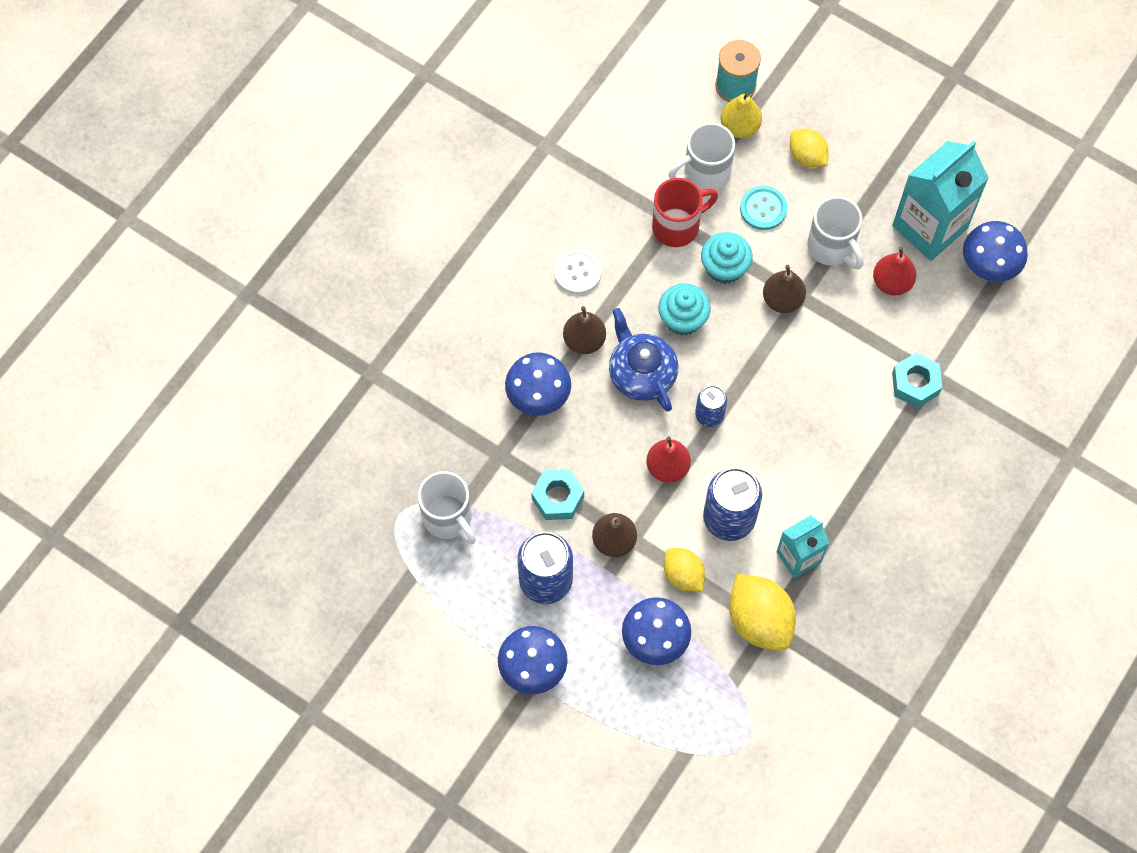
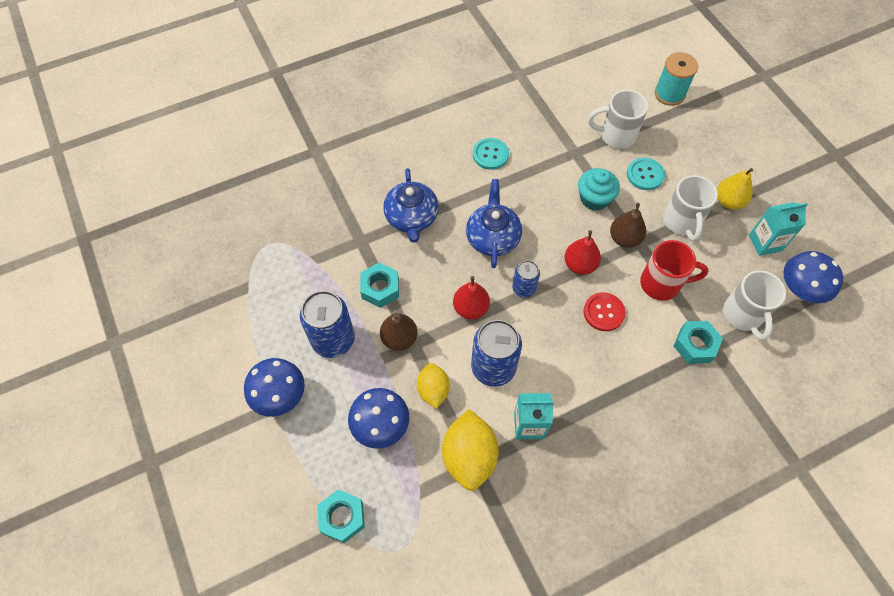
camera: 30 degrees right, 5 degrees down
white mug [418,471,476,545] -> white mug moved to [723,270,786,340]
blue mushroom [505,353,571,416] -> blue teapot [383,168,439,243]
white button [554,249,602,294] -> turquoise button [473,138,509,170]
brown pear [563,306,606,354] -> none
red mug [652,178,718,247] -> red mug moved to [640,240,709,301]
turquoise cupcake [658,283,711,336] -> none
yellow pear [721,92,762,138] -> yellow pear moved to [717,168,753,209]
yellow lemon [790,129,829,167] -> none
red pear [873,247,916,296] -> red pear moved to [564,230,601,275]
turquoise carton [892,140,989,261] -> turquoise carton [749,202,808,256], size x0.57
none -> turquoise nut [317,489,365,543]
none -> red button [583,292,625,331]

